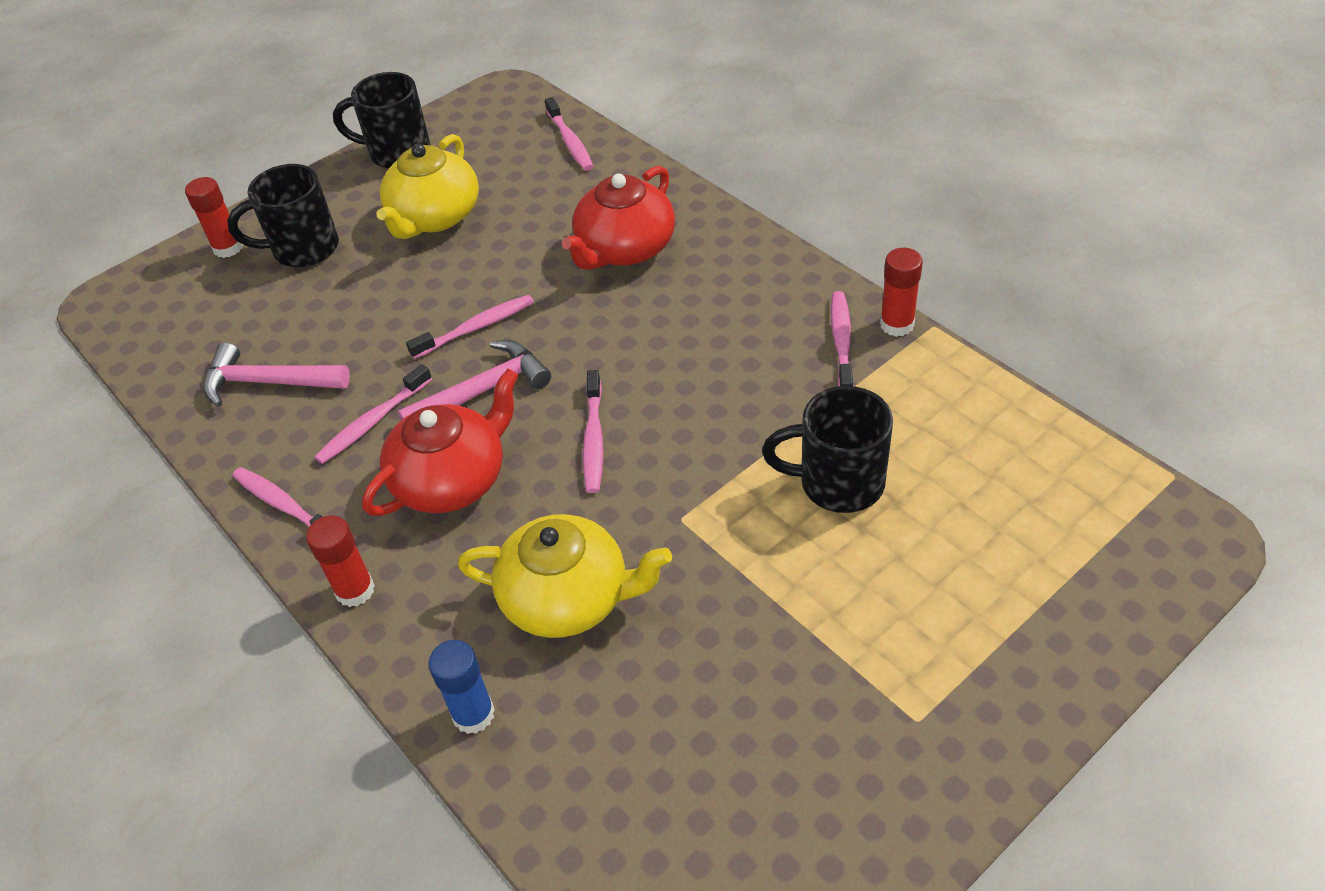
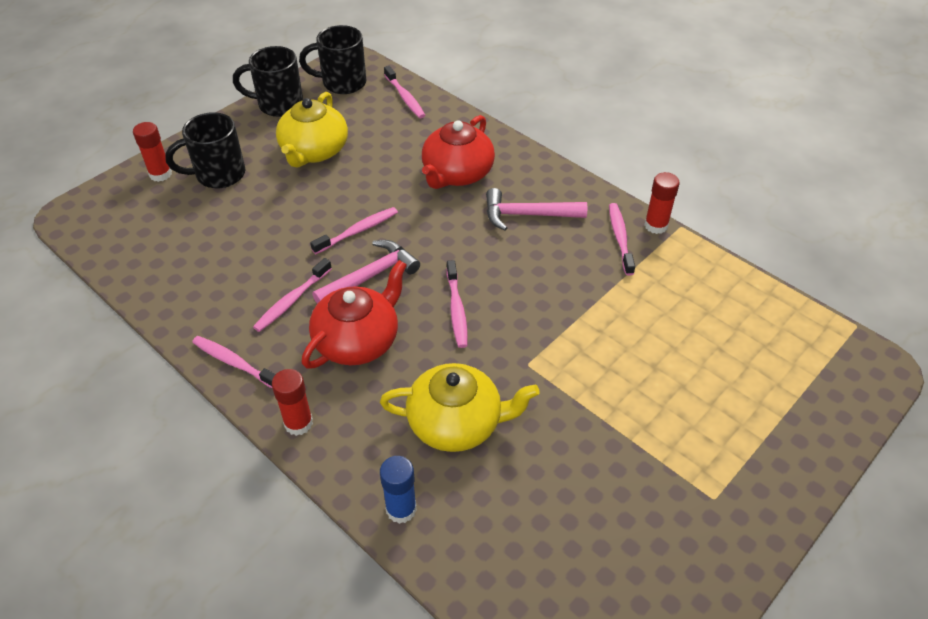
camera: 10 degrees left, 0 degrees up
pink hammer [203,343,350,407] -> pink hammer moved to [486,188,587,231]
black mug [762,386,893,513] -> black mug moved to [299,25,367,94]

